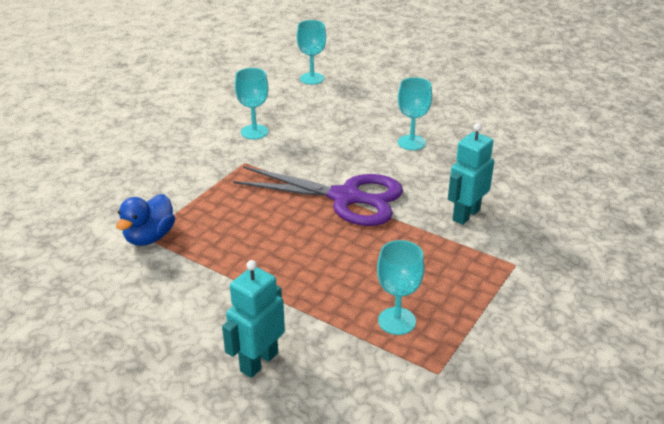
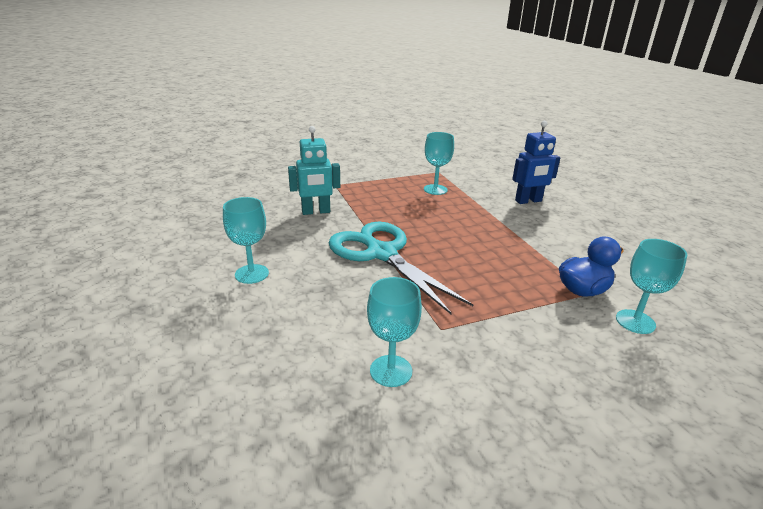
camera: 145 degrees left, 5 degrees down
turquoise robot [222,260,285,378] -> blue robot [512,121,560,204]
purple scissors [233,166,403,226] -> turquoise scissors [328,222,473,315]
turquoise goblet [297,20,326,85] -> turquoise goblet moved to [616,239,687,334]

